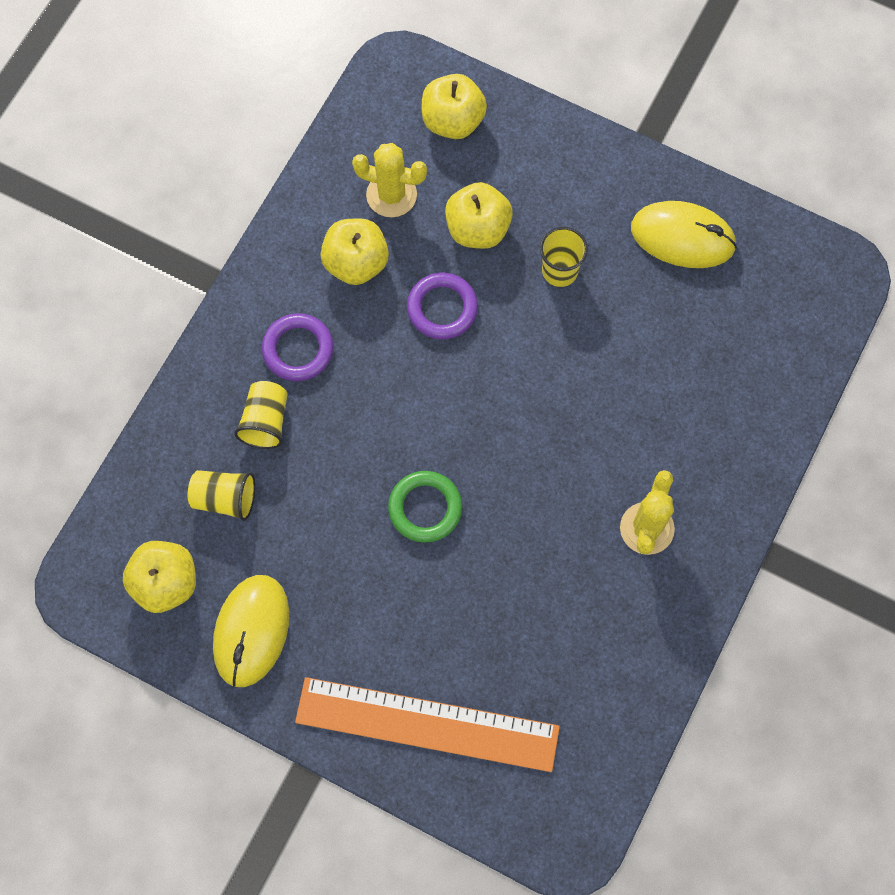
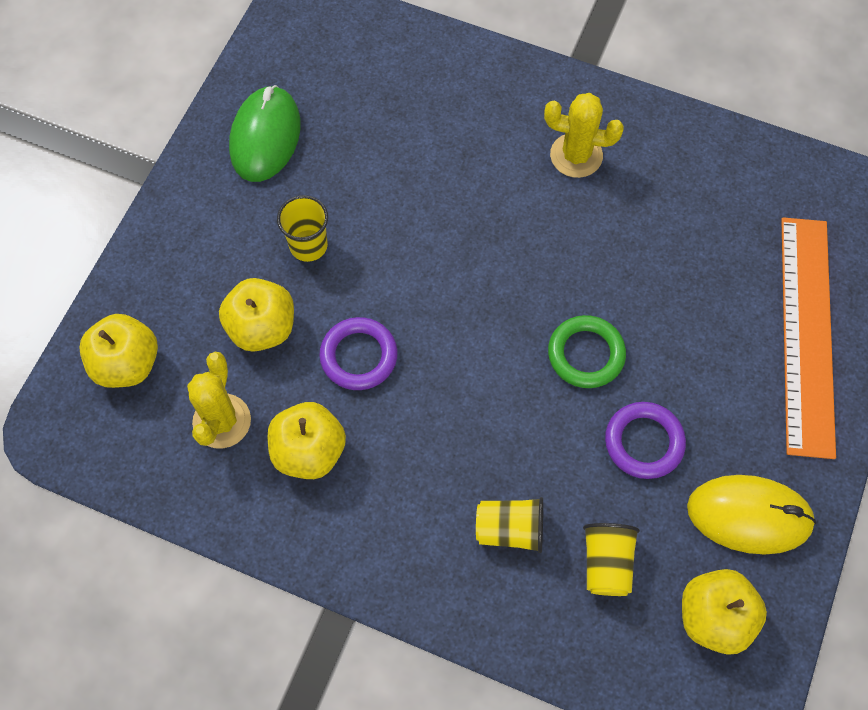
camera: 95 degrees left, 5 degrees down
purple ring [262,313,333,381] -> purple ring moved to [605,402,686,479]
yellow mouse [631,201,737,268] -> green mouse [229,85,301,182]

